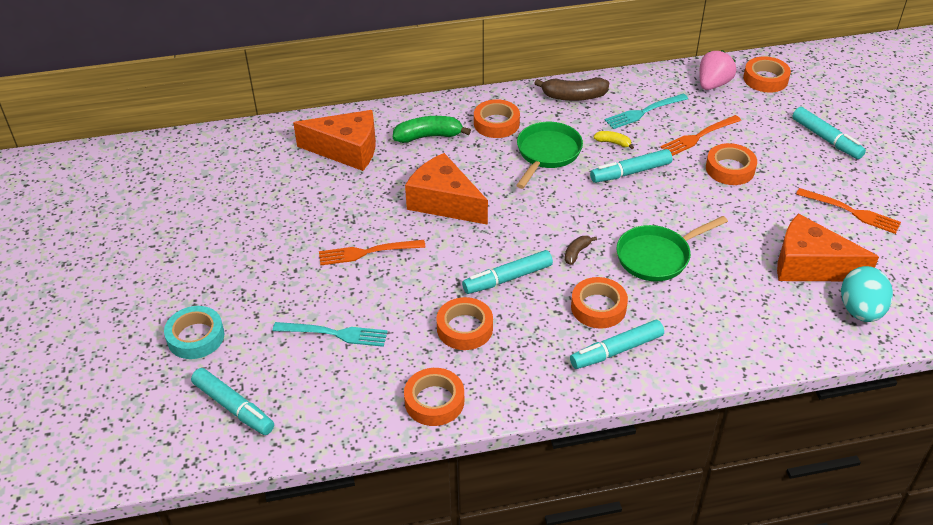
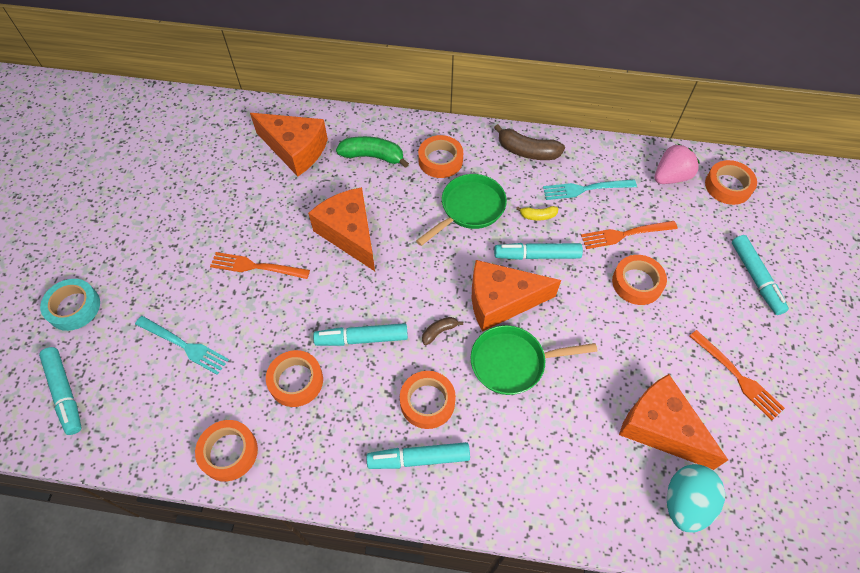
camera: 20 degrees right, 15 degrees up
yellow banana [594,131,634,149] -> yellow banana turned 135 degrees clockwise [516,206,558,221]
none -> orange cheese [472,260,561,332]

